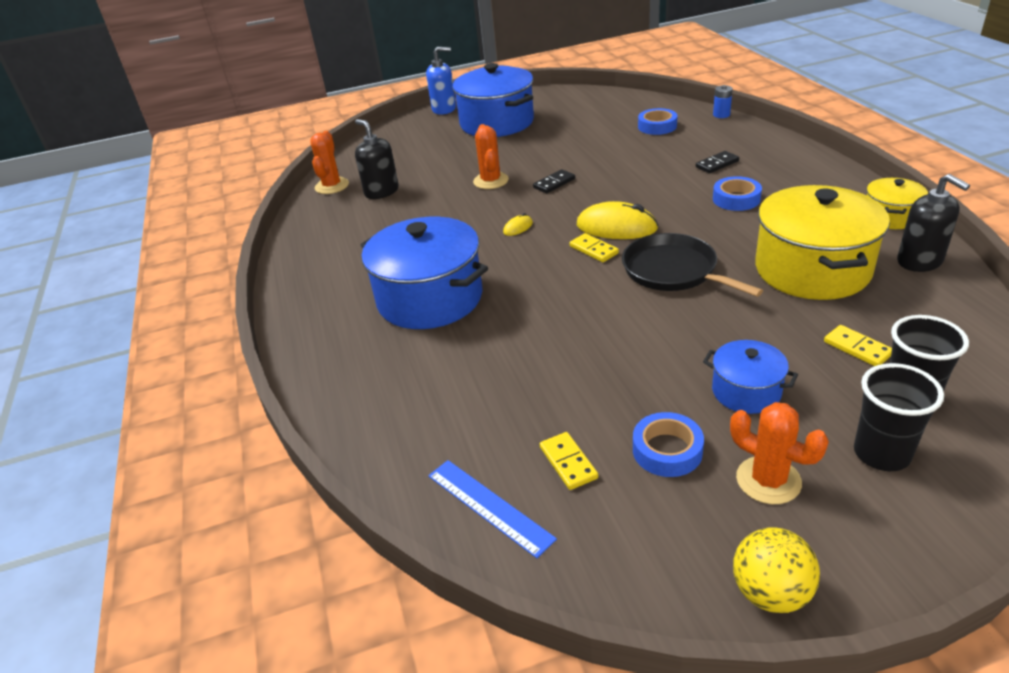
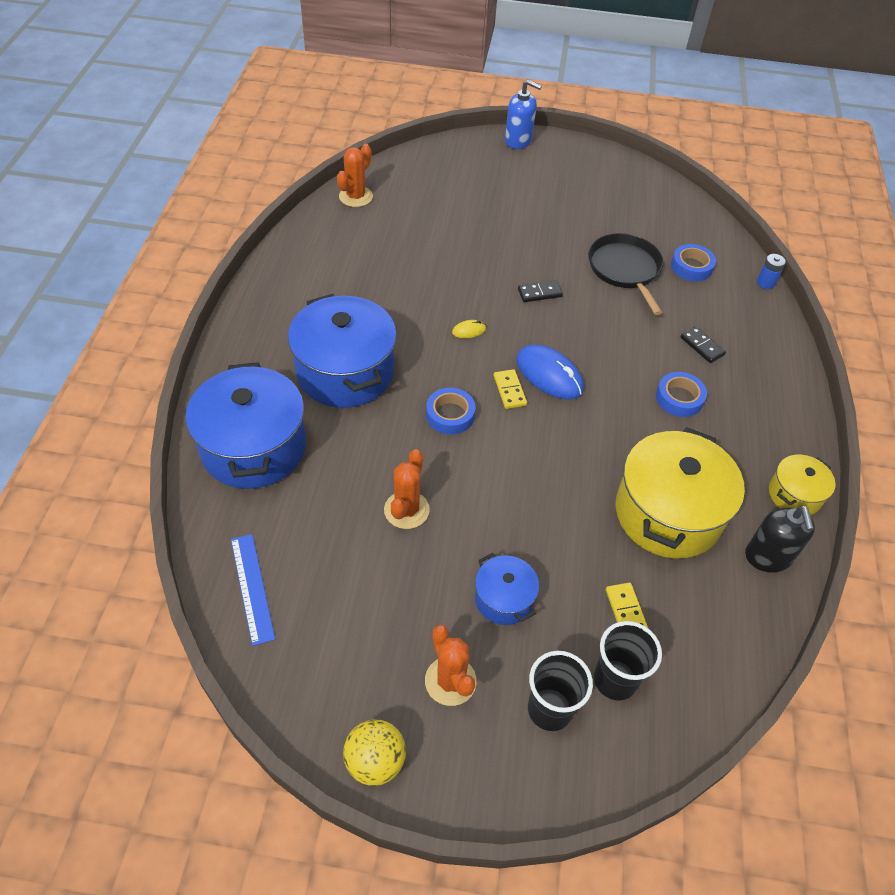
camera: 20 degrees right, 15 degrees up
black soap dispenser [355,119,399,199] -> none
blue pot [452,63,534,137] -> blue pot moved to [186,362,306,489]
orange cactus [473,124,509,189] -> orange cactus moved to [384,449,430,529]
yellow domino [540,432,598,490] -> none
yellow mouse [577,201,658,239] -> blue mouse [516,344,584,400]
black pan [622,233,763,297] -> black pan moved to [588,233,663,315]
blue tape [633,412,704,477] -> blue tape moved to [426,388,475,435]
black domino [696,151,739,173] -> black domino turned 60 degrees clockwise [680,326,726,363]

